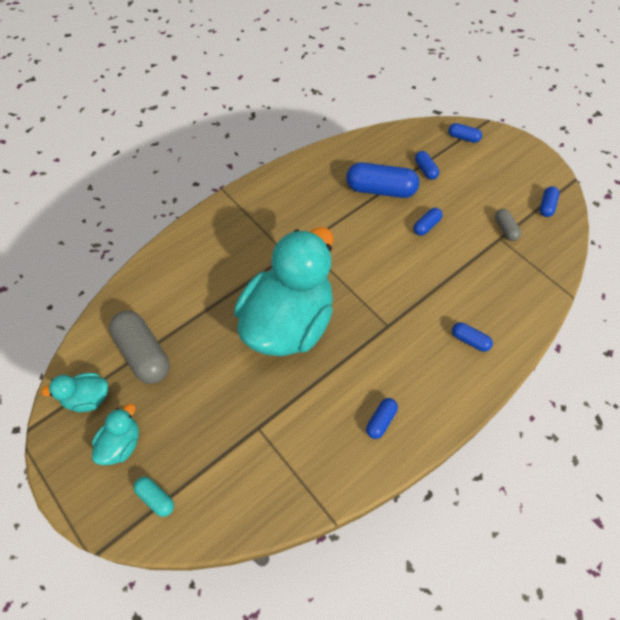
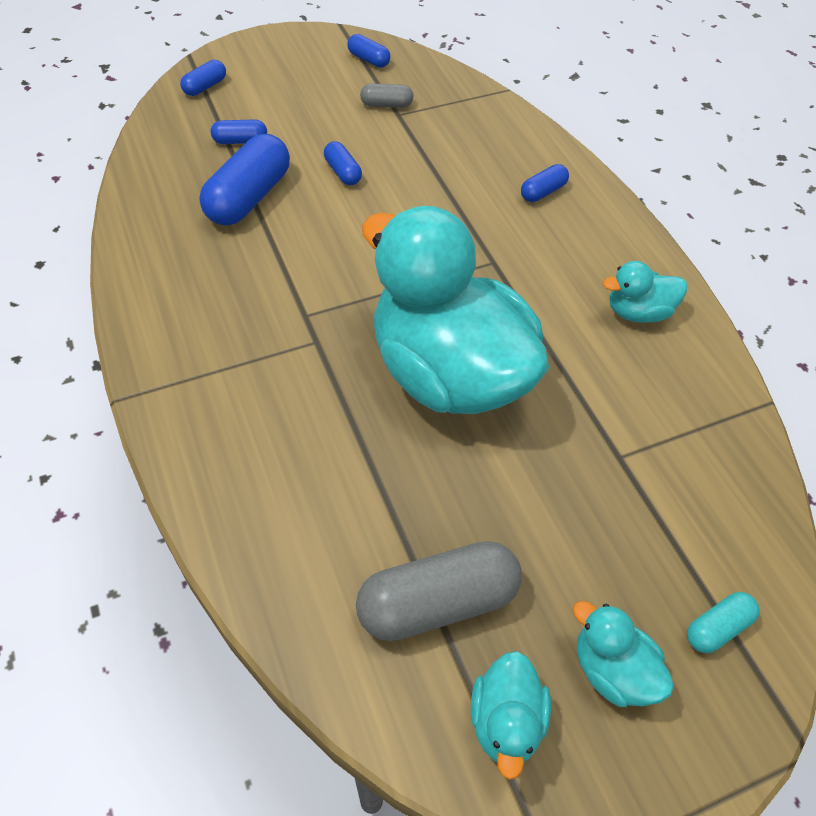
camera: 75 degrees left, 5 degrees down
blue capsule [366,398,398,439] -> turquoise duck [603,261,687,323]

